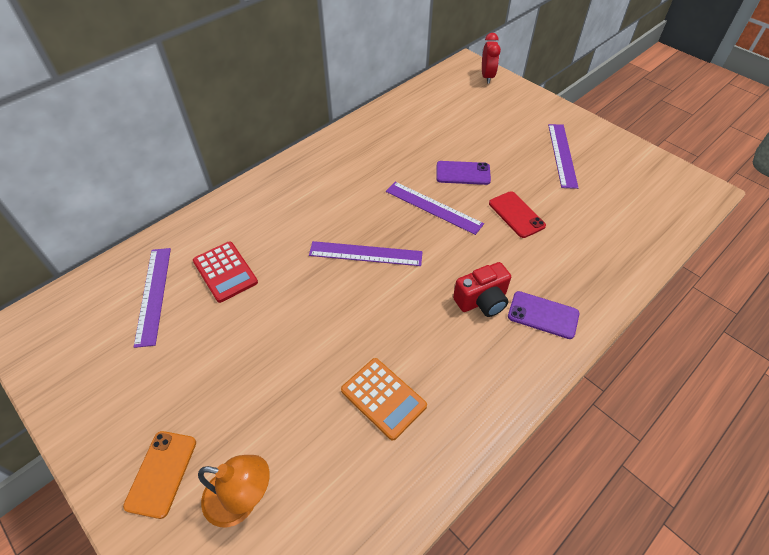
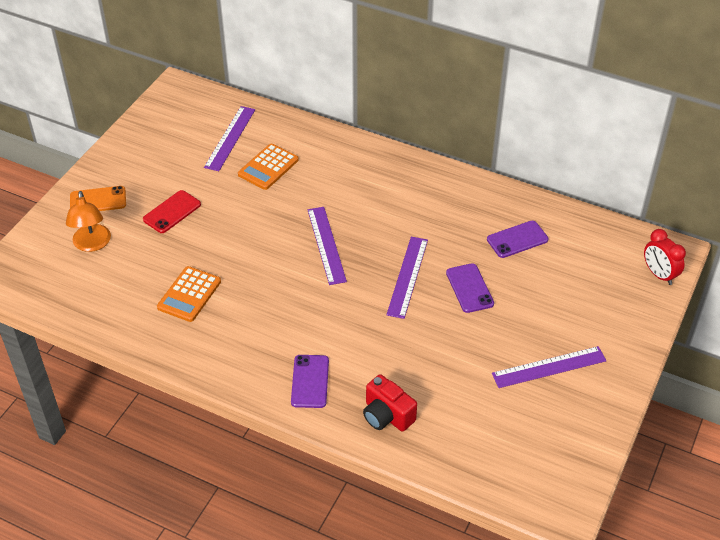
camera: 70 degrees right, 5 degrees down
purple ruler [134,248,171,348] -> purple ruler turned 45 degrees counterclockwise [204,106,255,171]
red calculator [193,241,258,303] -> orange calculator [238,144,299,190]
red camera [453,262,511,317] -> red camera moved to [363,374,417,432]
red clock [482,33,501,84] -> red clock turned 75 degrees clockwise [644,229,686,285]
red phone [489,191,546,238] -> red phone moved to [143,190,201,233]
none -> purple phone [487,221,548,258]

